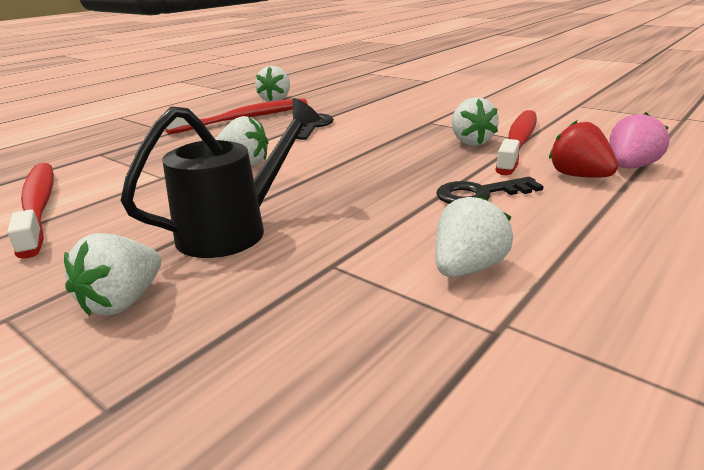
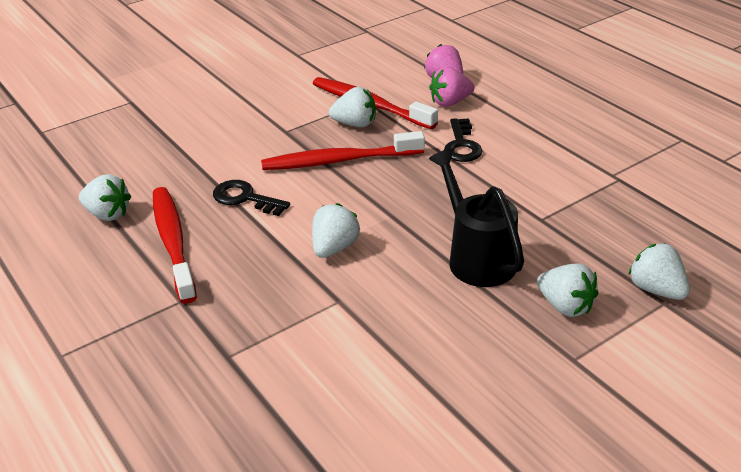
camera: 75 degrees left, 10 degrees up
red toothbrush [7,163,54,259] -> red toothbrush moved to [261,131,425,170]
white strawberry [435,195,513,277] -> white strawberry moved to [628,243,690,300]
red strawberry [549,120,618,178] -> pink strawberry [429,67,474,106]

